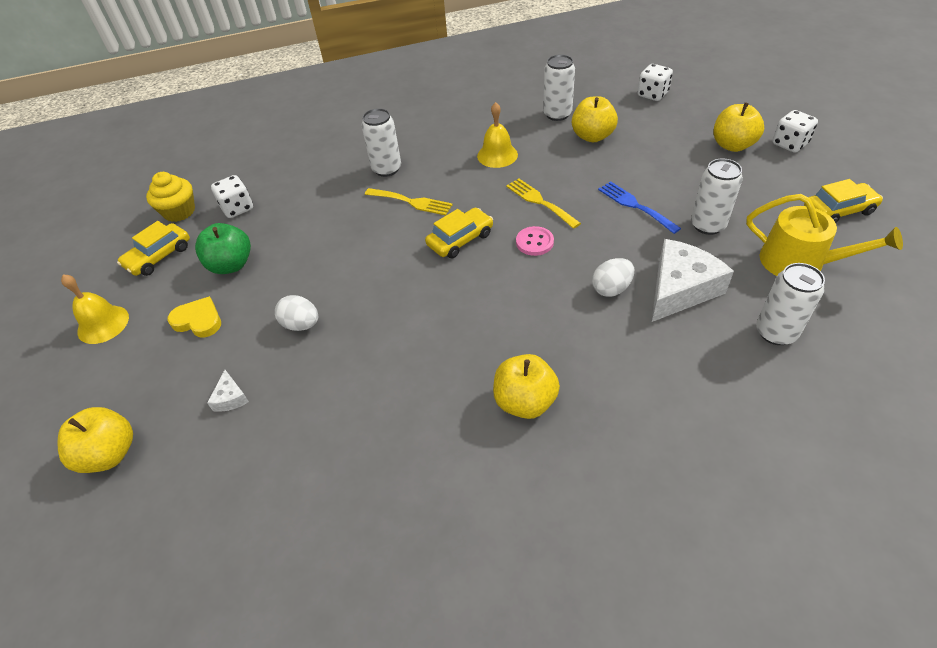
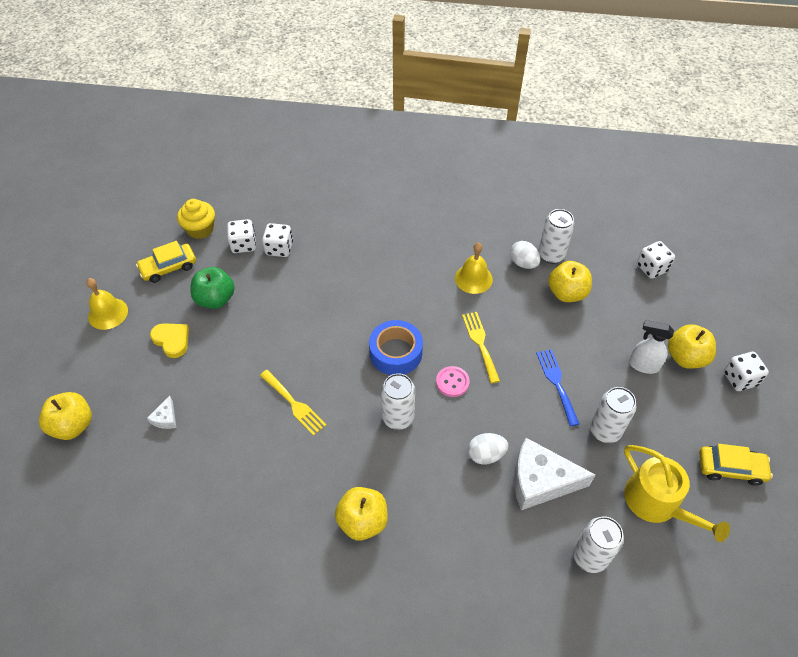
camera: 20 degrees right, 5 degrees up
white egg [275,295,318,331] -> white egg moved to [510,241,540,269]
white can [361,108,401,177] -> white can moved to [381,373,415,430]
yellow fork [365,188,453,216] -> yellow fork moved to [260,370,327,436]
yellow car [425,208,493,258] -> blue tape [369,320,423,375]
white cheese [652,239,734,322] -> white cheese turned 150 degrees counterclockwise [514,438,595,510]
none -> white dice [262,223,293,257]
none -> white spray bottle [629,320,674,374]

